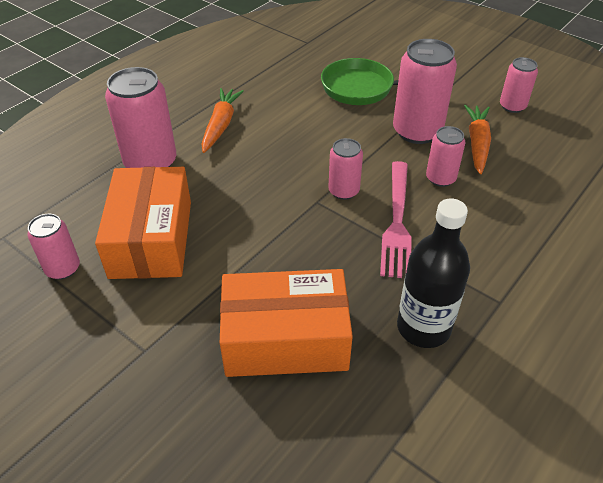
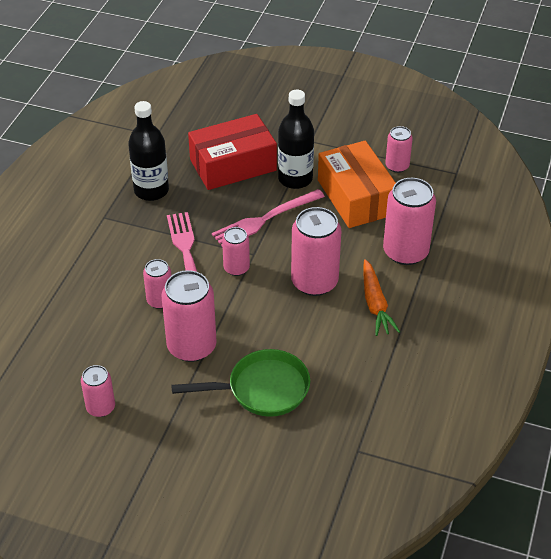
camera: 160 degrees right, 0 degrees up
orange box [220,269,353,377] -> red box [188,114,277,190]
orange carrot [464,105,491,174] -> none
none -> pink fork [212,189,325,246]
none -> black bottle [278,90,314,189]
none -> pink can [291,207,341,296]

